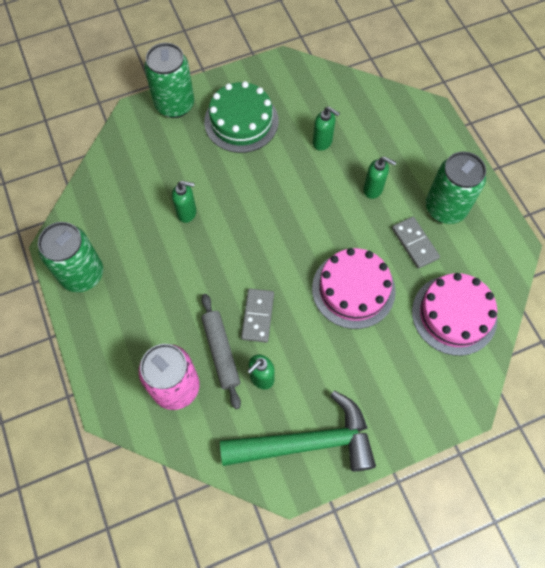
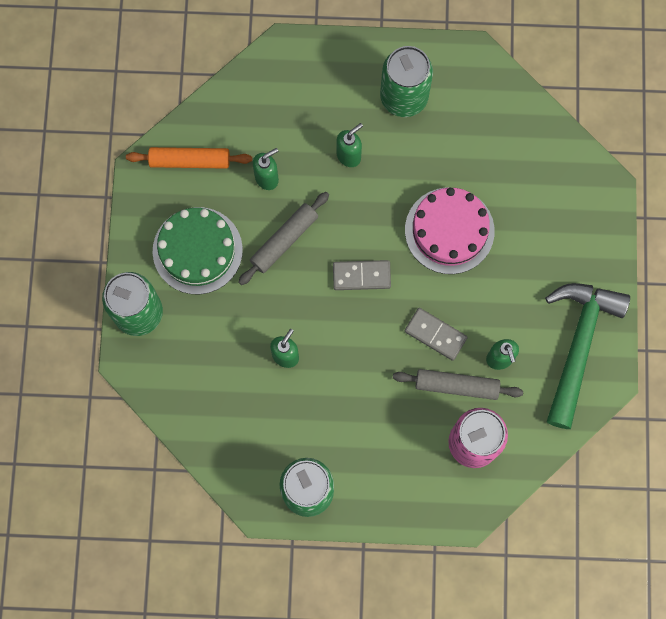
camera: 65 degrees left, 10 degrees up
grey domino [392,217,440,269] -> grey domino moved to [333,260,391,290]
pink cake [412,273,497,356] -> none
none -> orange rolling pin [126,147,252,169]
none -> grey rolling pin [238,192,329,285]

